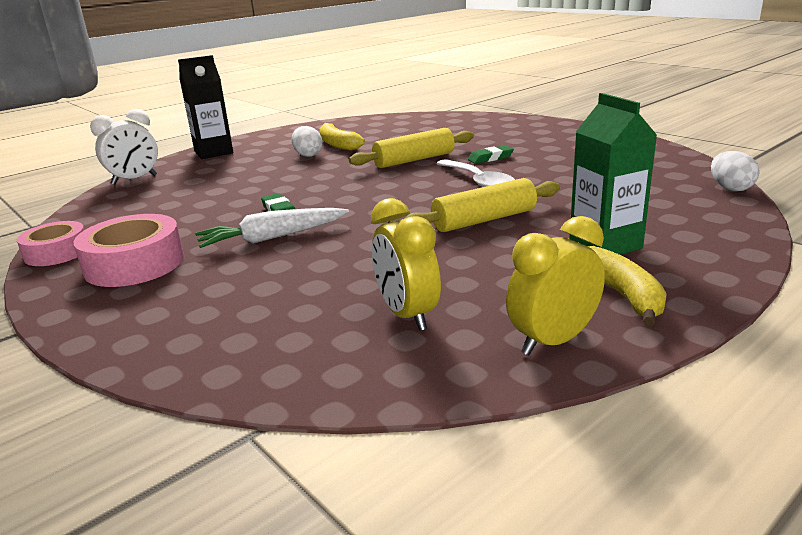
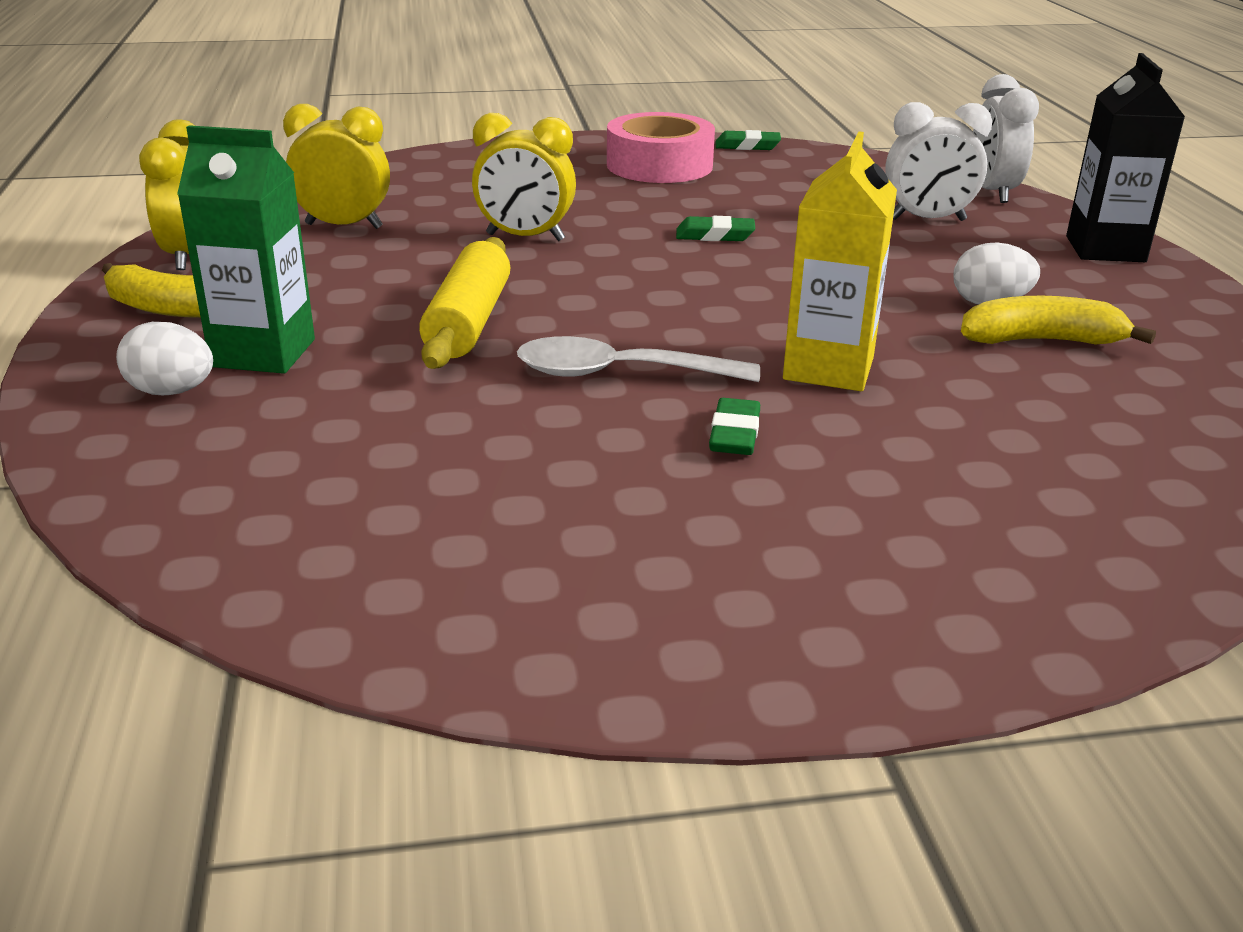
camera: 120 degrees right, 5 degrees up
pink tape [17,221,84,266] -> green eraser [716,130,781,150]
white carrot [195,208,349,248] -> none
yellow rolling pin [349,128,474,168] -> yellow carton [783,132,897,391]
white egg [711,151,759,191] -> white egg moved to [116,322,213,395]
none -> yellow clock [472,113,576,241]
none -> white clock [885,102,992,221]

